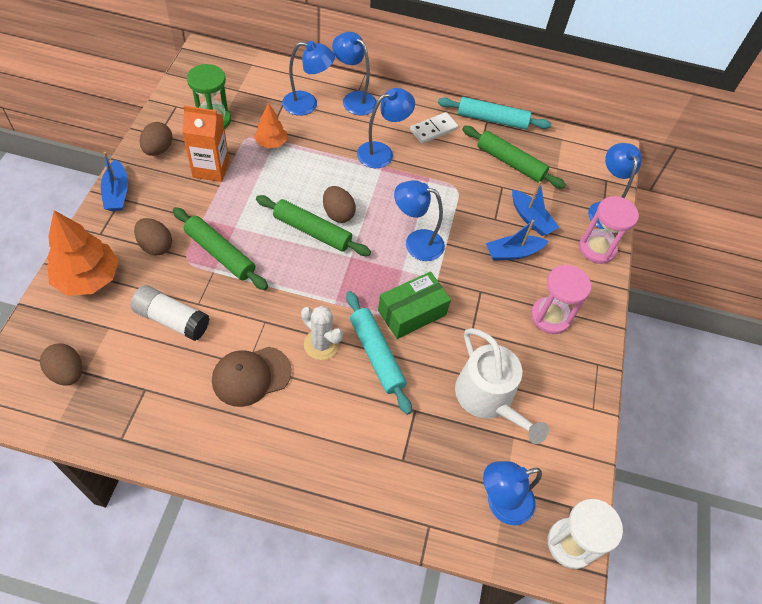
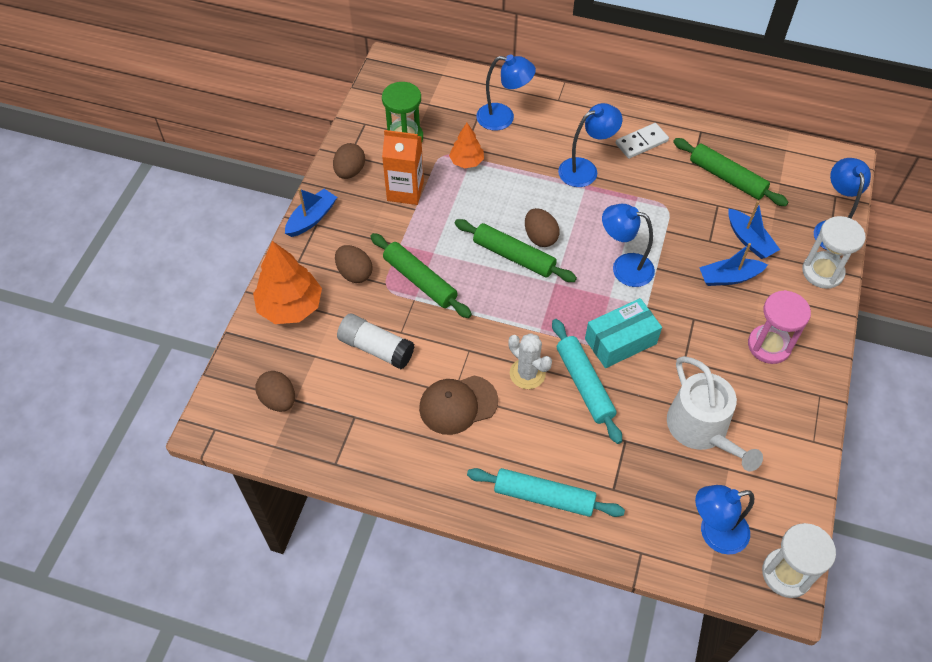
camera: 10 degrees right, 0 degrees up
blue boat [101,152,128,211] -> blue boat turned 135 degrees counterclockwise [285,188,337,237]
blue lamp [332,32,377,116] -> none
green box [378,272,451,339] -> turquoise box [585,298,662,368]
turquoise rolling pin [438,97,551,129] -> turquoise rolling pin moved to [467,468,625,517]
pink hourglass [579,196,639,264] -> white hourglass [802,216,866,289]

